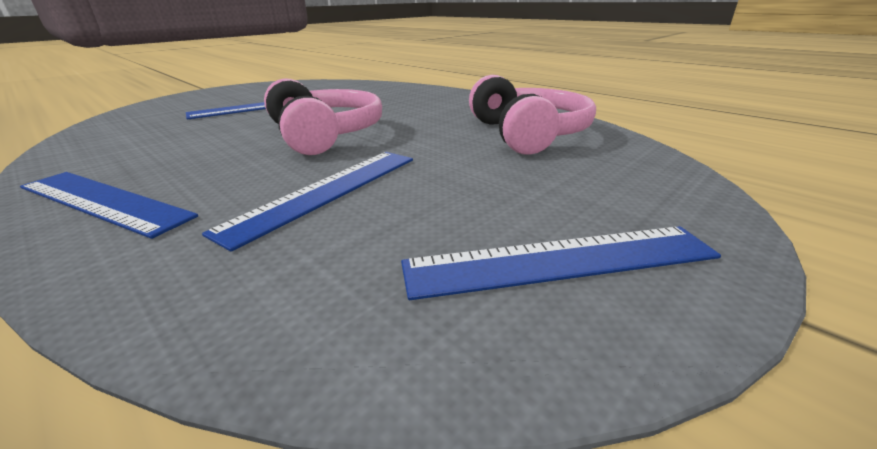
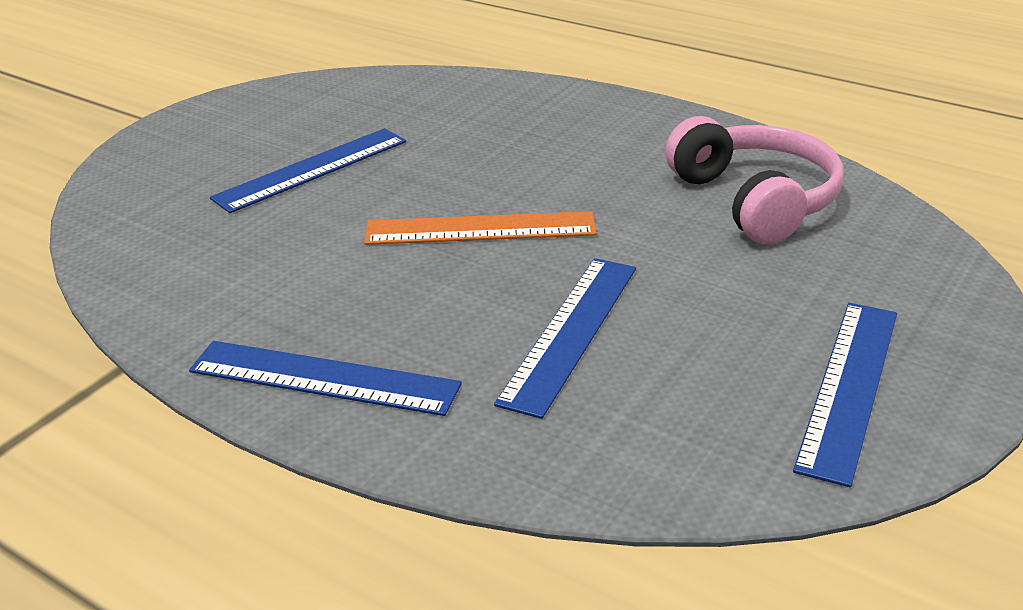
camera: 10 degrees left, 5 degrees up
pink headphones [264,78,382,155] -> orange ruler [364,211,596,245]
blue ruler [401,226,721,300] -> blue ruler turned 45 degrees counterclockwise [793,303,897,487]

